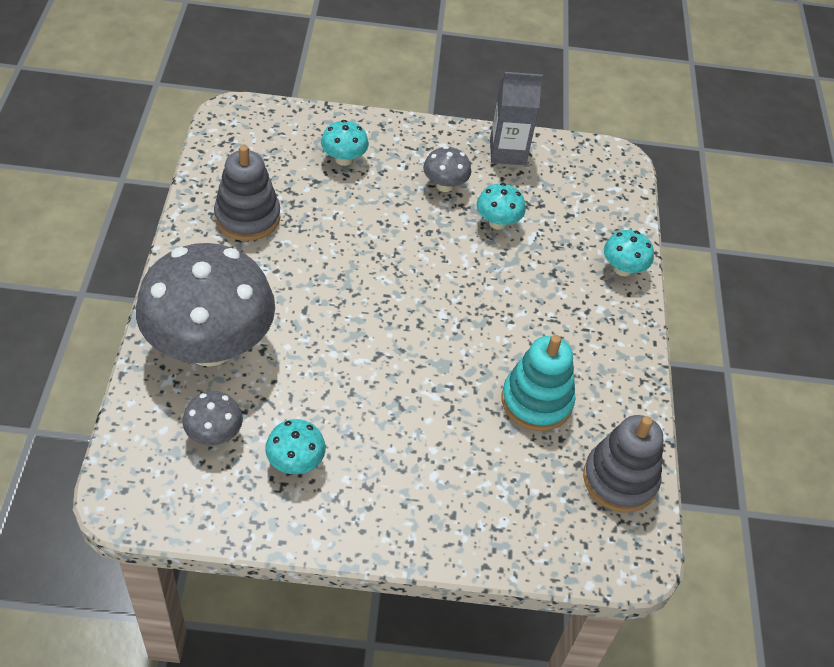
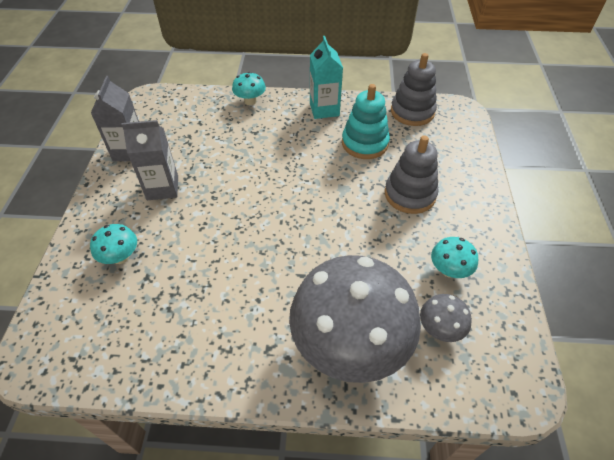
camera: 85 degrees left, 0 degrees up
grey stacking toy [214,145,280,241] -> grey stacking toy moved to [385,135,439,214]
grey mushroom [423,146,471,192] -> grey carton [121,120,178,200]
turquoise mushroom [477,183,526,229] -> none
none -> turquoise carton [310,36,343,119]

